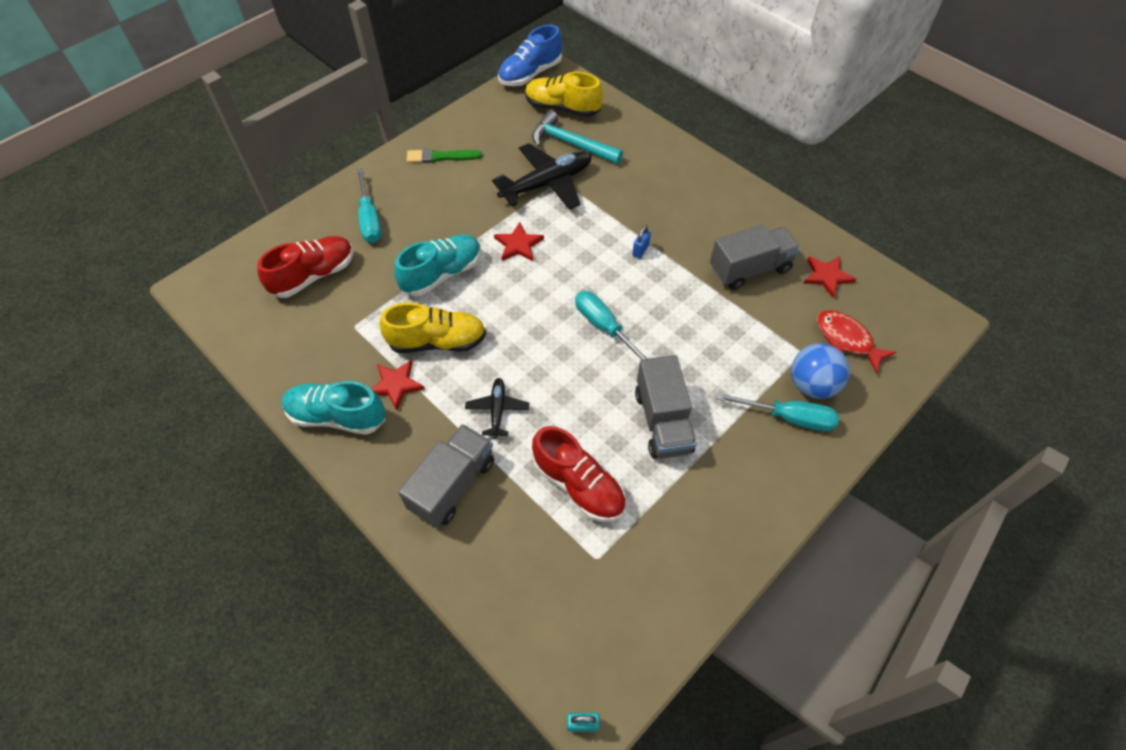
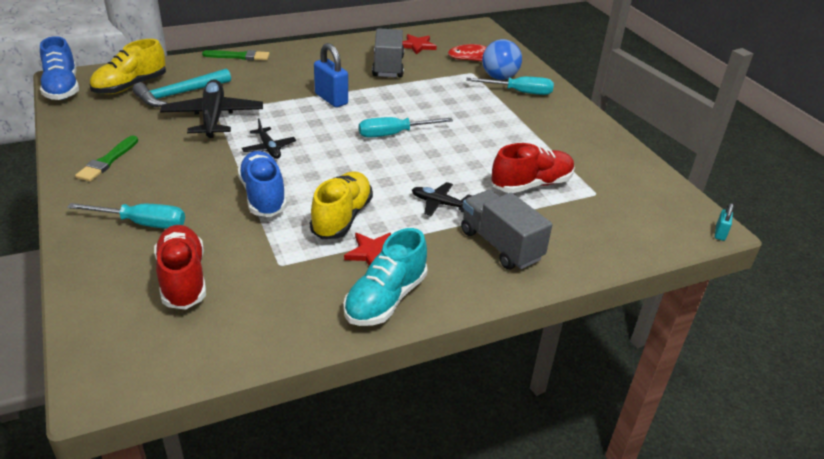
camera: 70 degrees left, 20 degrees down
turquoise shoe [394,234,481,296] -> blue shoe [238,151,287,217]
red star [494,222,544,261] -> black plane [242,118,296,159]
blue padlock [632,225,651,259] -> blue padlock [314,43,348,107], size x2.01
grey truck [635,355,697,459] -> none
turquoise screwdriver [716,393,839,431] -> turquoise screwdriver turned 60 degrees clockwise [466,77,554,95]
none -> green brush [202,50,270,60]

